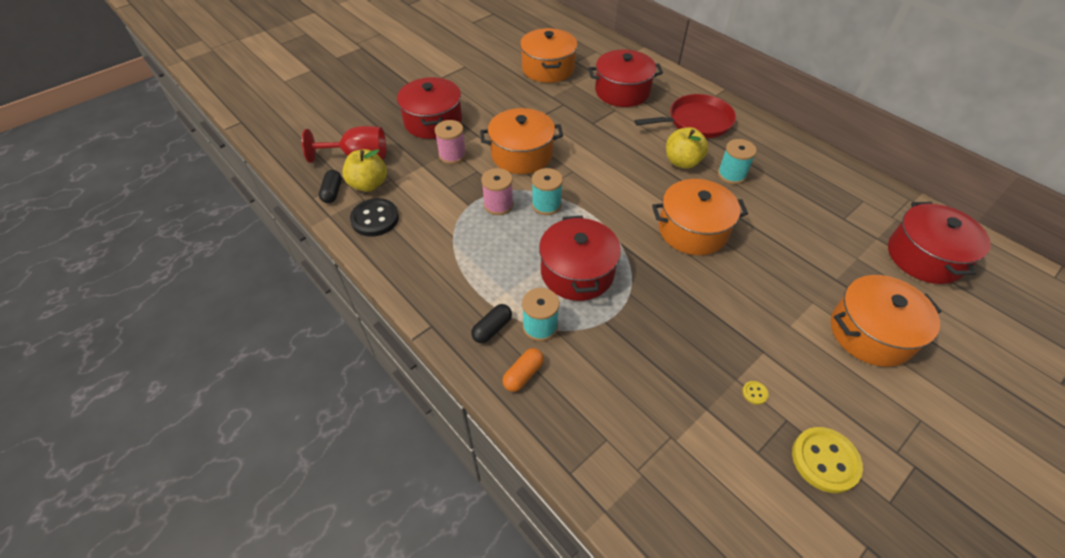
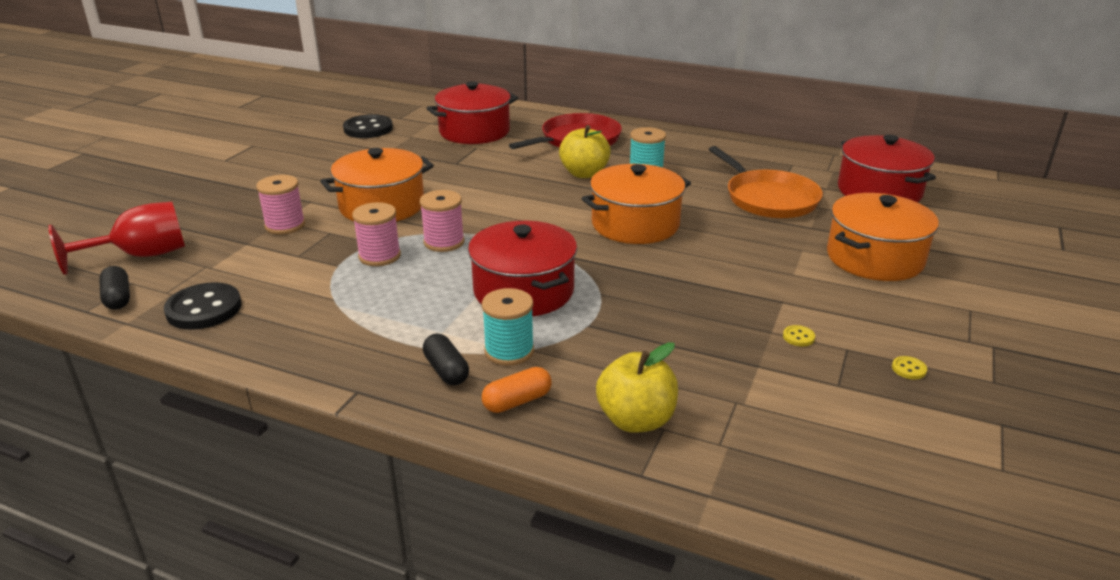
camera: 25 degrees left, 20 degrees down
yellow apple [342,149,387,192] -> yellow apple moved to [596,342,678,433]
red pot [397,77,462,139] -> none
black capsule [471,304,512,343] -> black capsule turned 45 degrees counterclockwise [423,334,469,385]
orange capsule [503,348,544,392] -> orange capsule turned 45 degrees clockwise [482,367,552,413]
orange pot [520,28,577,83] -> black button [343,114,393,138]
turquoise spool [532,168,563,215] -> pink spool [420,190,464,252]
yellow button [792,427,863,493] -> yellow button [892,356,927,379], size x0.41
none -> orange pan [709,146,823,218]

